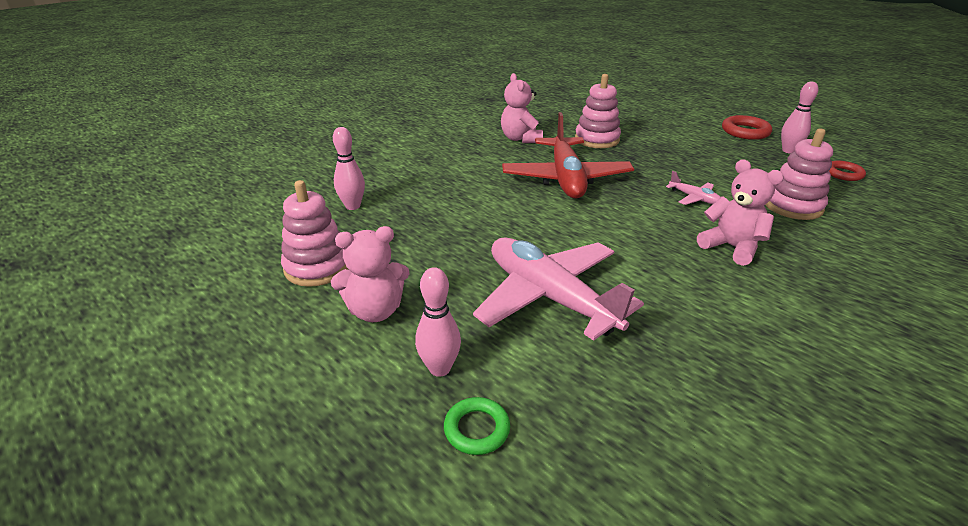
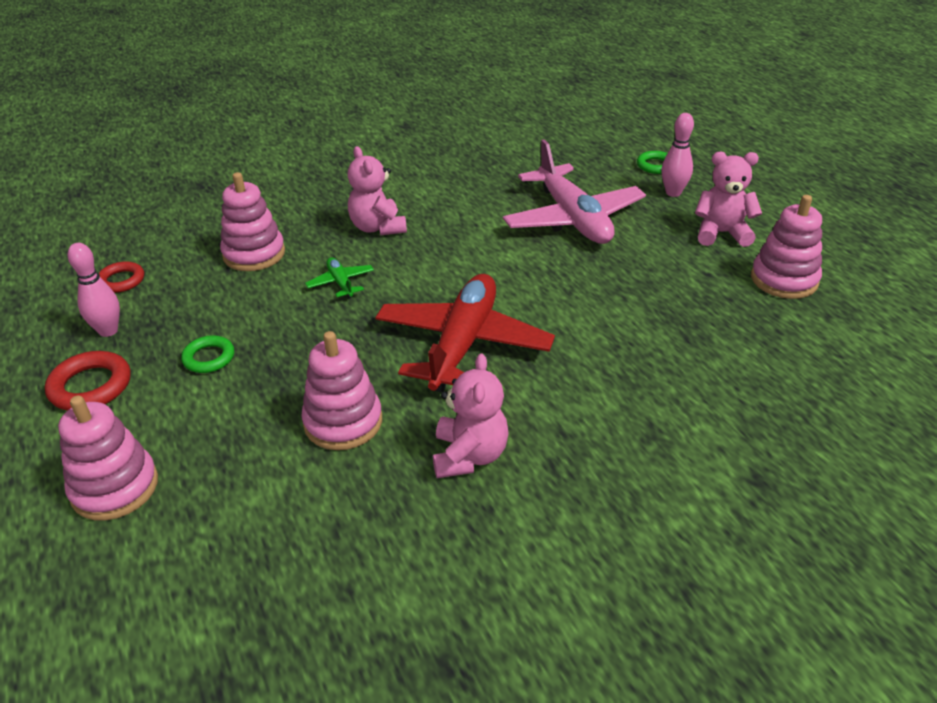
camera: 160 degrees left, 5 degrees up
pink bowling pin [333,127,365,210] -> none
pink plane [666,171,721,205] -> green plane [305,257,374,298]
none -> pink stacking toy [58,396,158,521]
none -> green ring [181,336,234,373]

